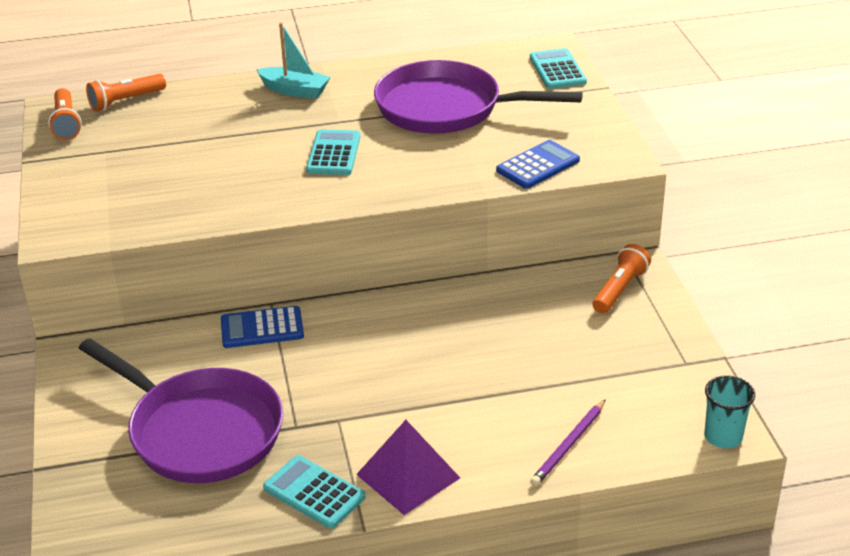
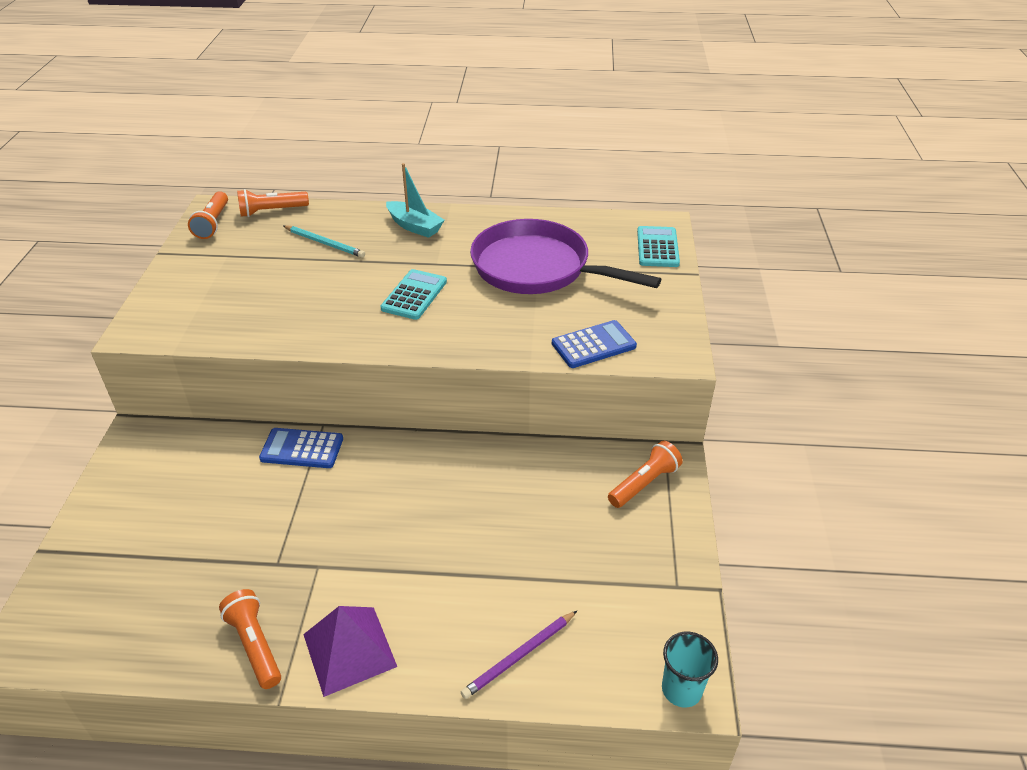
camera: 15 degrees right, 5 degrees up
purple pan [79,338,283,483] -> none
turquoise calculator [263,455,365,529] -> orange flashlight [219,589,281,689]
none -> turquoise pencil [283,225,365,258]

